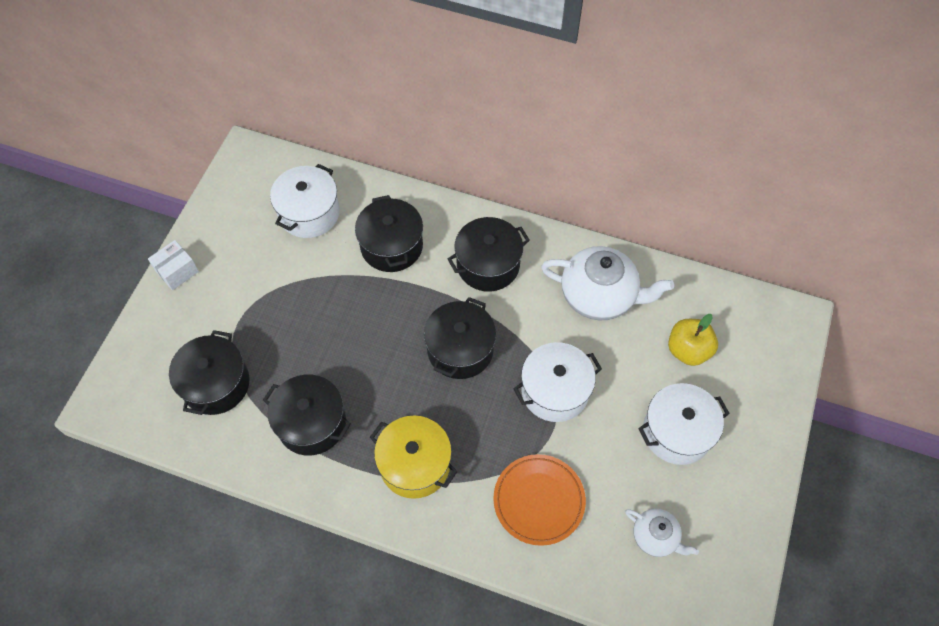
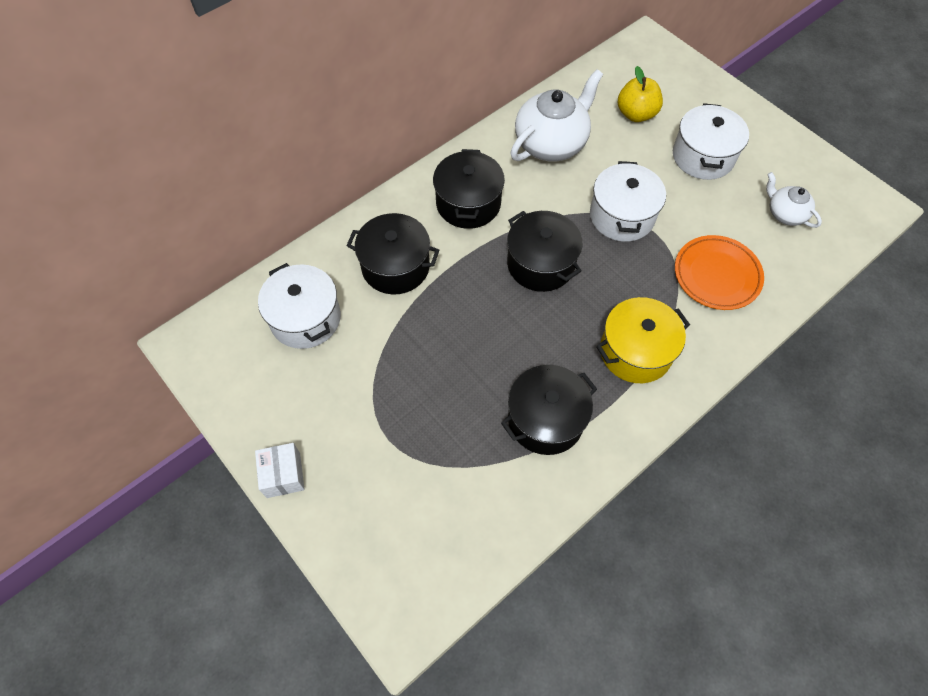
camera: 60 degrees left, 0 degrees up
black pot [169,330,249,415] -> none
white teapot [625,509,699,557] -> white teapot turned 105 degrees counterclockwise [766,172,822,228]

